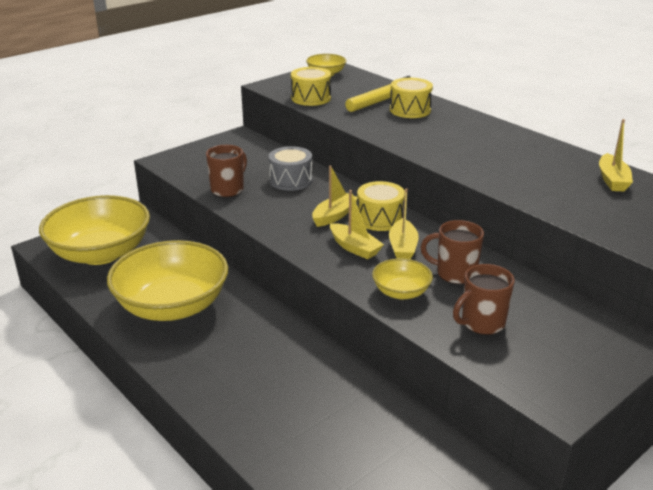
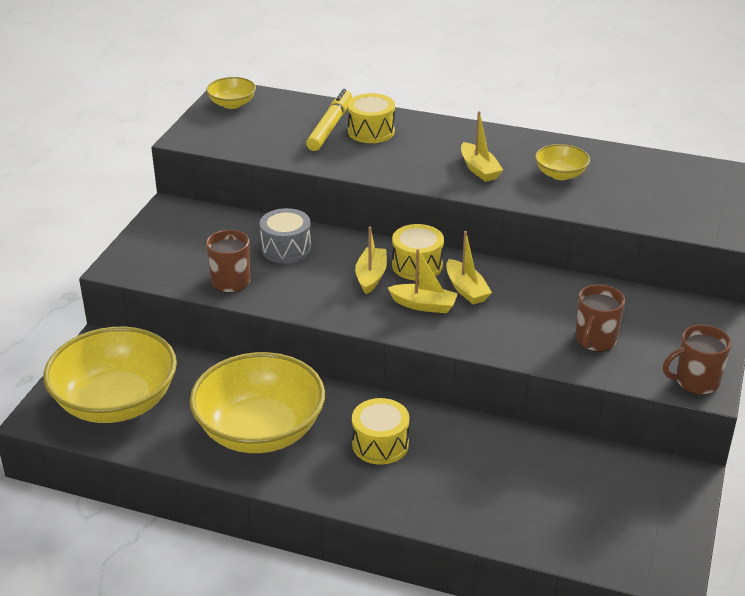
camera: 30 degrees left, 5 degrees up
yellow drum [291,67,331,106] -> yellow drum moved to [352,398,409,465]
yellow bowl [372,258,433,299] -> yellow bowl moved to [535,144,590,180]
brown mug [421,220,484,284] -> brown mug moved to [663,325,731,395]
yellow boat [599,119,633,191] -> yellow boat moved to [461,111,503,182]

